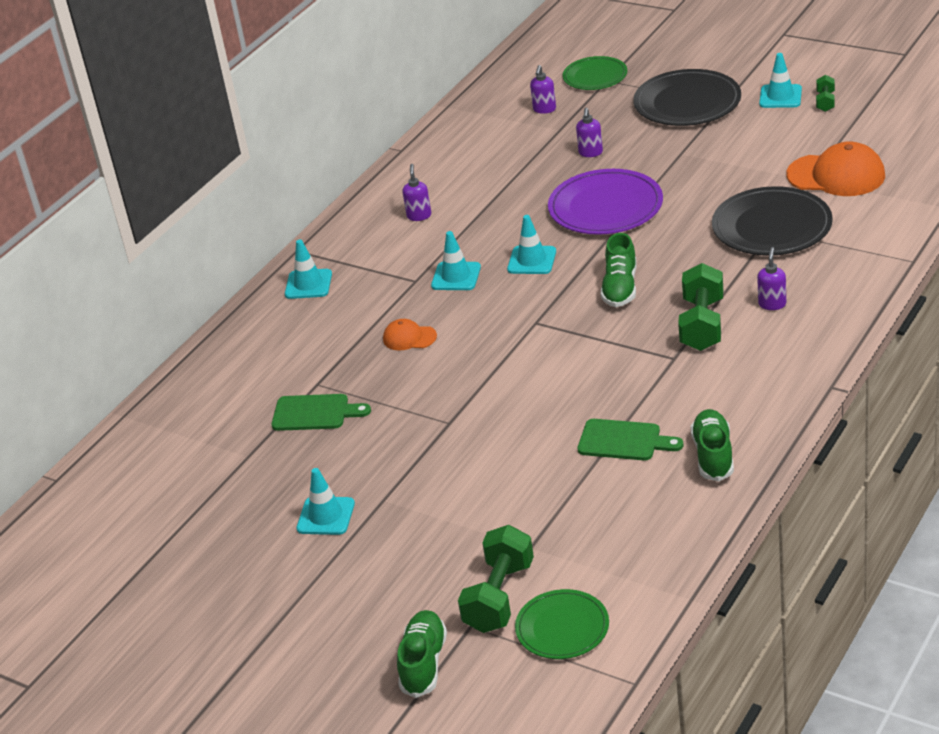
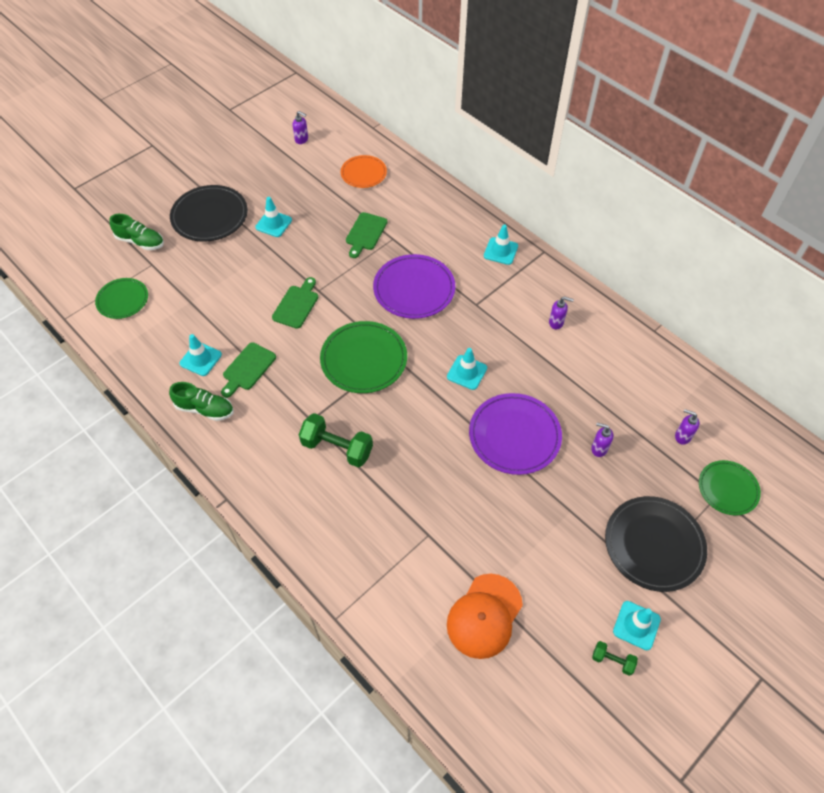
camera: 100 degrees right, 20 degrees up
orange cap [383,319,437,350] -> purple plate [373,254,455,319]
turquoise traffic cone [431,231,481,290] -> turquoise traffic cone moved to [180,334,222,376]
green dumbbell [458,525,534,633] -> none
green shoe [600,233,637,307] -> none
black plate [712,186,833,256] -> black plate moved to [170,185,248,242]
purple soap dispenser [757,247,786,310] -> purple soap dispenser moved to [292,111,308,144]
none -> green cutting board [272,277,318,329]
none -> green plate [320,321,407,393]
none -> orange plate [341,155,387,188]

